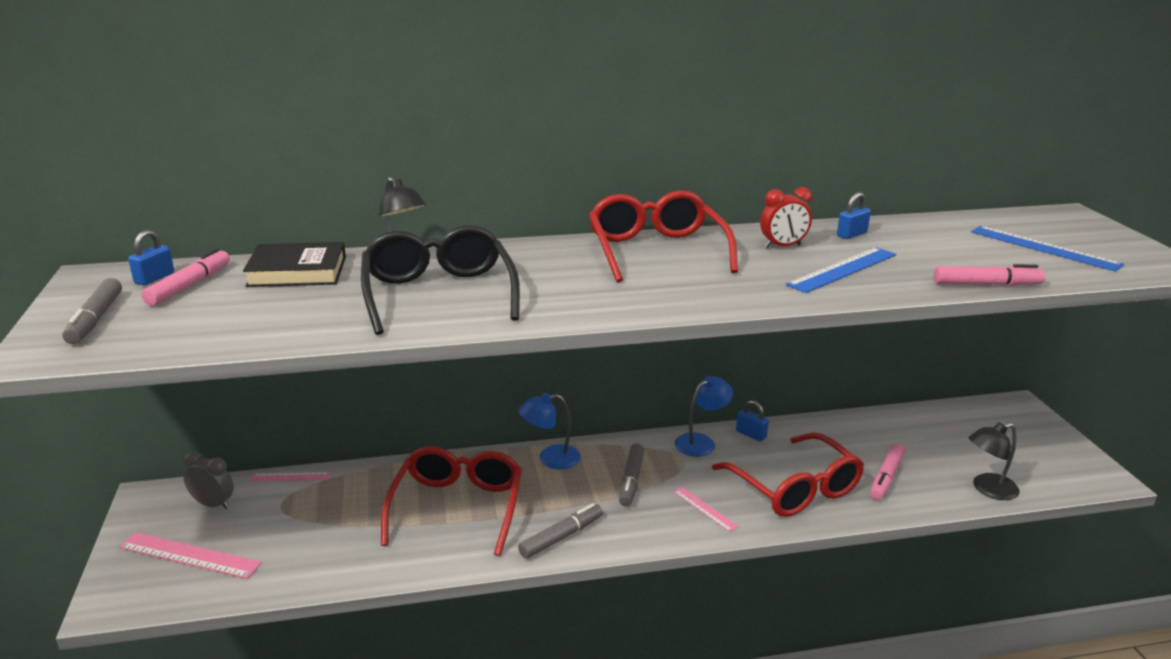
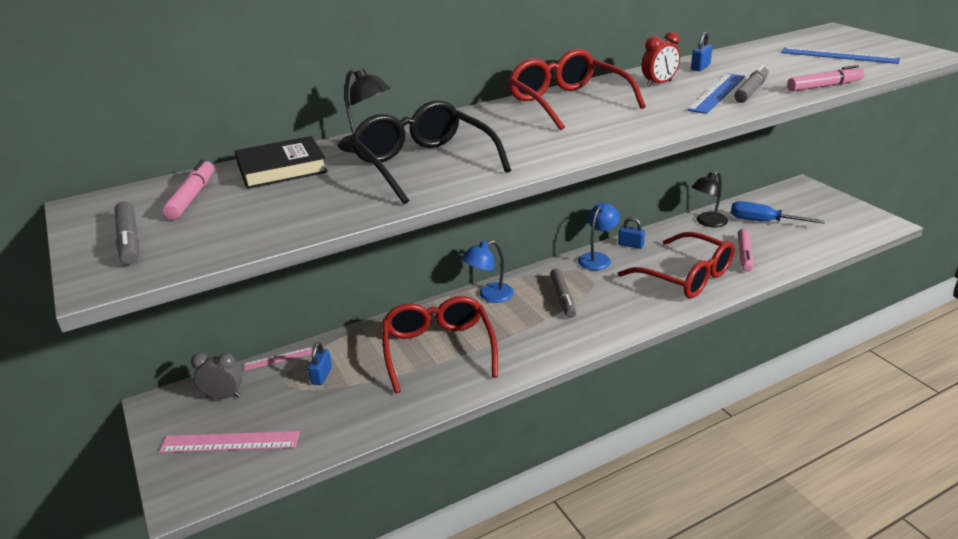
camera: 15 degrees left, 5 degrees up
blue padlock [128,230,174,285] -> blue padlock moved to [308,342,332,385]
grey marker [518,503,603,558] -> grey marker moved to [734,65,769,103]
pink ruler [673,487,739,532] -> none
black lamp [969,422,1020,500] -> black lamp moved to [692,171,728,227]
none -> blue screwdriver [731,201,825,224]

